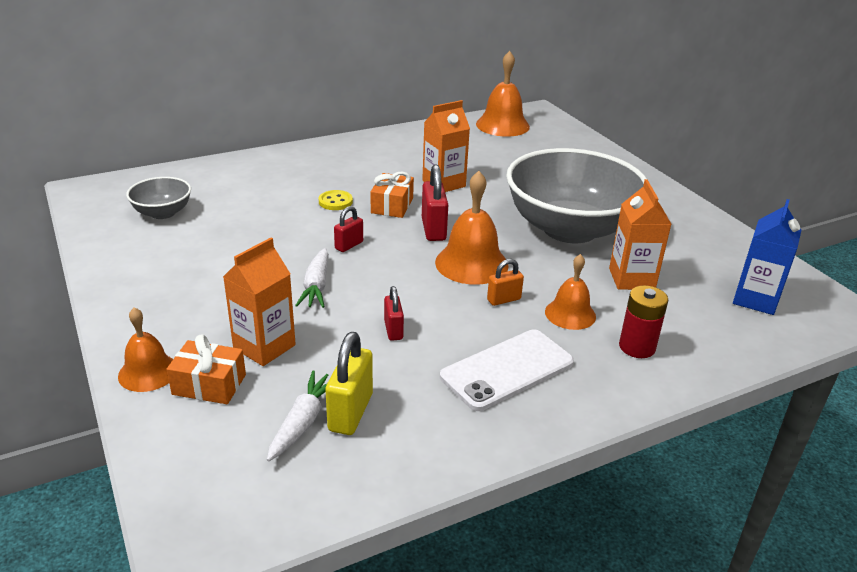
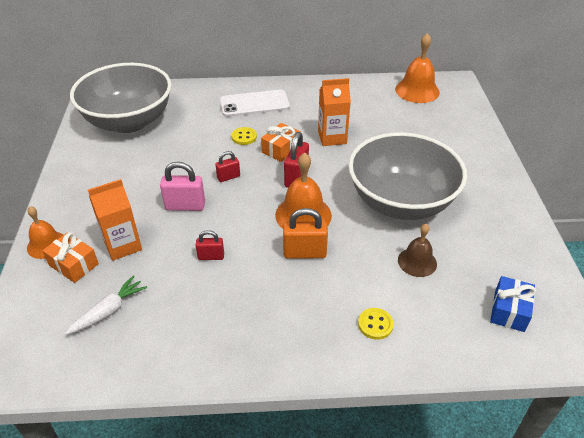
camera: 25 degrees right, 10 degrees up
grey bowl [126,177,191,219] -> grey bowl [70,63,172,133], size x2.24
white carrot [295,248,329,308] -> pink padlock [160,162,205,211]
yellow padlock [325,332,373,435] -> none
red padlock [384,286,404,341] -> red padlock turned 75 degrees clockwise [196,230,224,260]
white phone [440,329,574,411] -> white phone moved to [220,89,290,117]
orange padlock [487,259,524,306] -> orange padlock [283,208,328,259], size x1.65
orange bell [545,254,596,330] -> none
orange carton [609,179,671,290] -> brown bell [398,224,437,277]
red battery [619,285,668,358] -> yellow button [358,308,394,340]
blue carton [733,199,801,315] -> blue gift [490,276,536,332]

